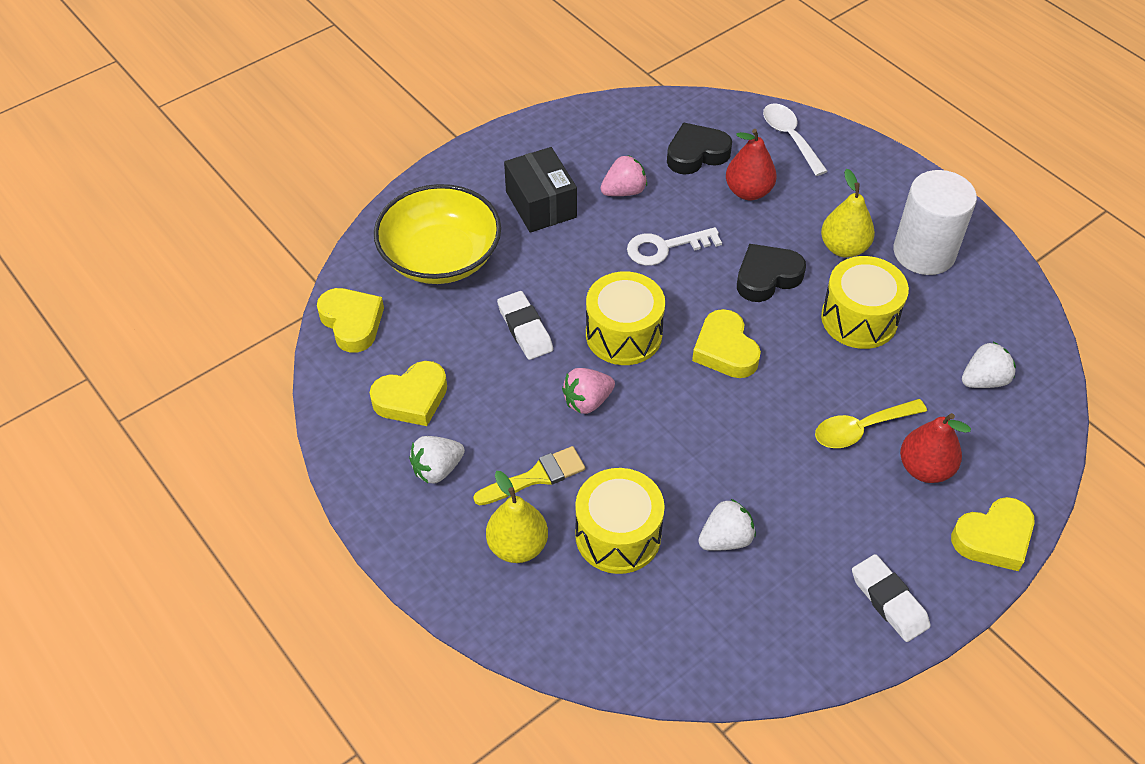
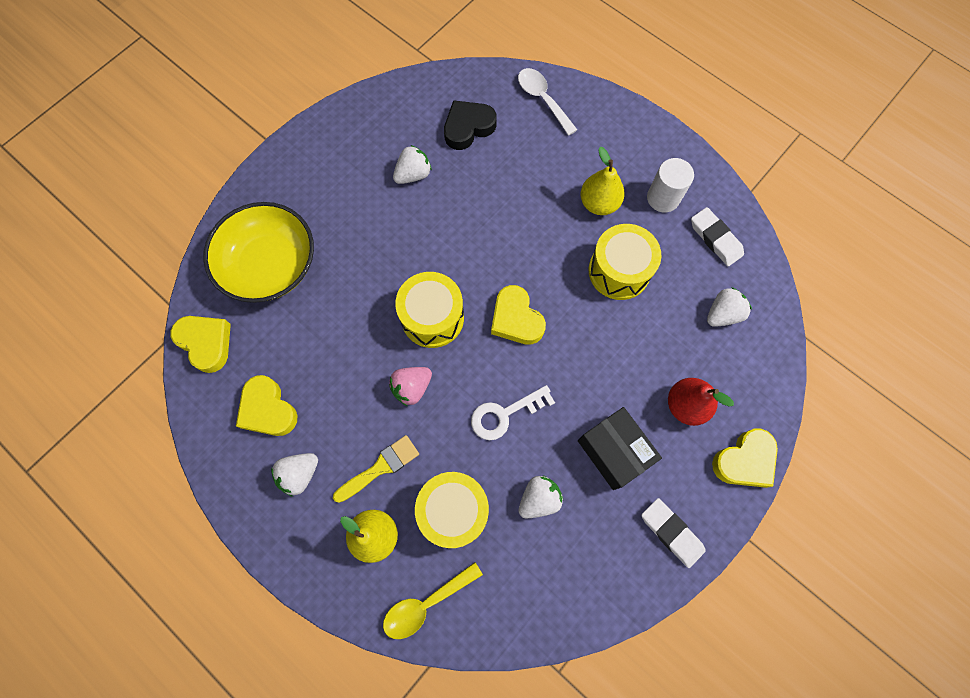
camera: 10 degrees left, 20 degrees up
yellow heart [370,361,447,426] -> yellow heart turned 90 degrees clockwise [236,375,297,436]
white eraser [497,291,553,360] -> white eraser moved to [691,207,744,266]
black box [504,147,577,233] -> black box moved to [578,407,662,490]
pink strawberry [600,155,647,196] -> white strawberry [393,145,432,184]
white key [627,227,722,266] -> white key moved to [471,385,555,440]
red pear [726,129,776,200] -> none
black heart [737,244,806,302] -> none
yellow spoon [815,399,927,448] -> yellow spoon moved to [383,562,483,639]
white cylinder [893,170,977,275] -> white cylinder [647,158,694,212], size x0.66

